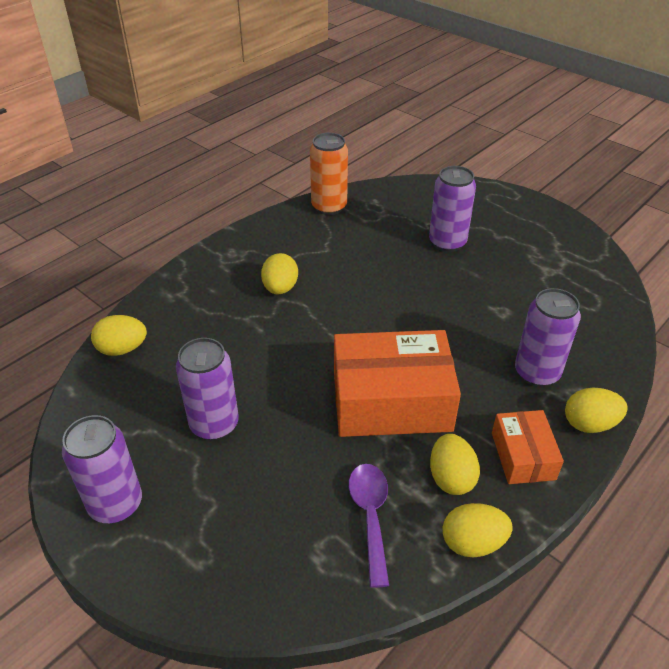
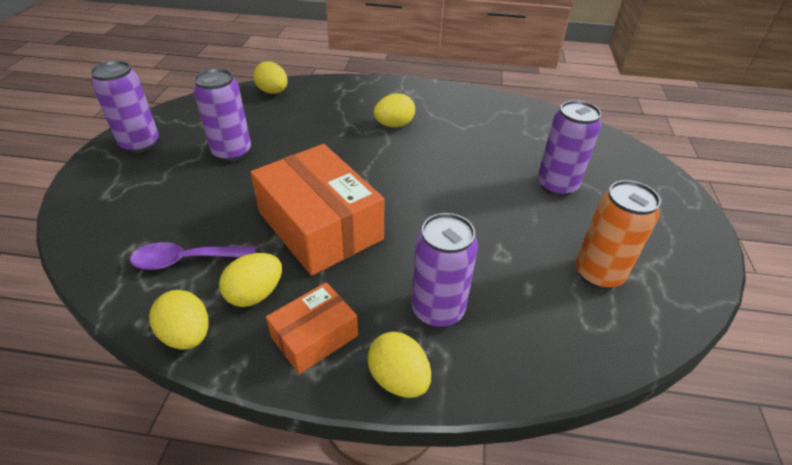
camera: 55 degrees right, 0 degrees up
orange can [310,133,348,215] -> orange can moved to [575,180,661,289]
purple spoon [349,464,389,588] -> purple spoon turned 150 degrees counterclockwise [130,242,256,270]

